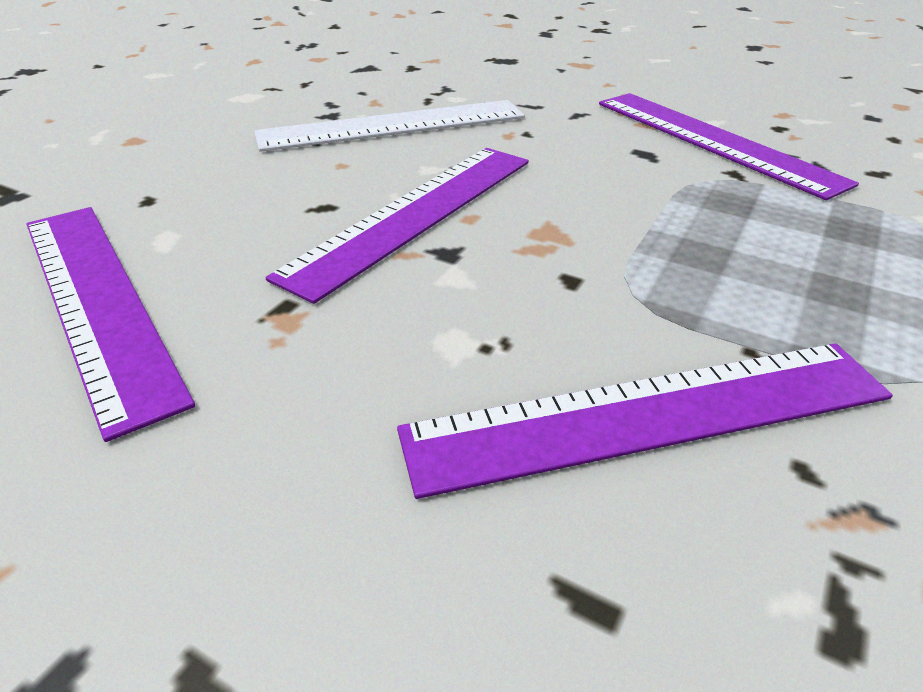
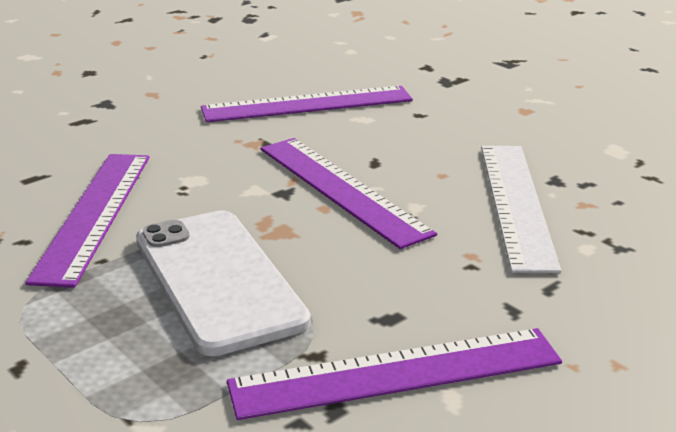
camera: 110 degrees right, 10 degrees down
none -> white phone [136,210,311,356]

